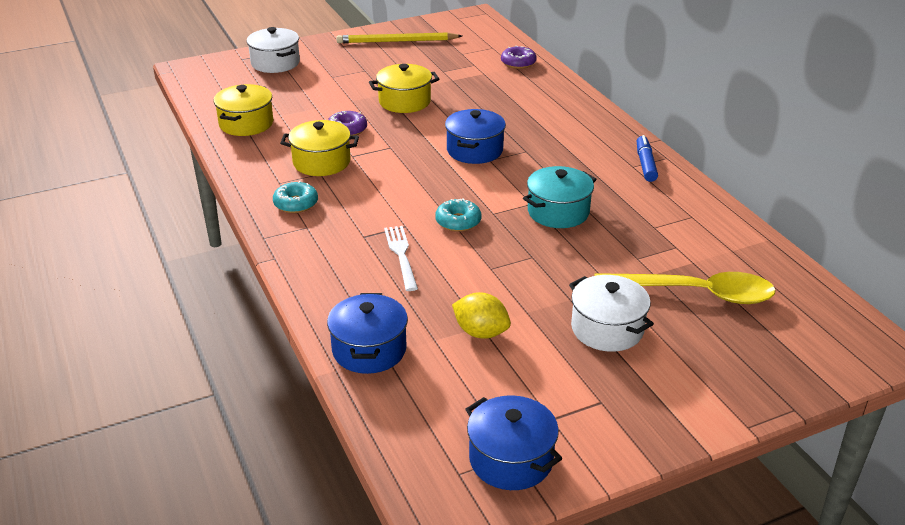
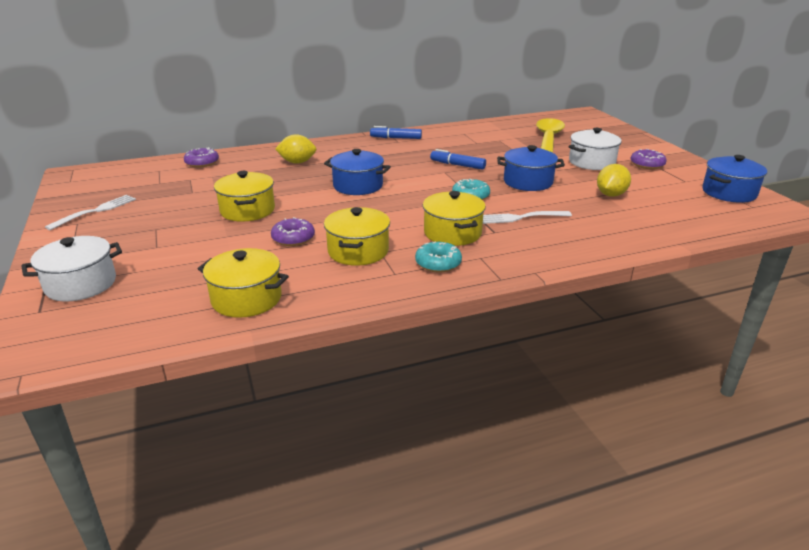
camera: 85 degrees left, 5 degrees down
blue pot [327,293,408,374] -> blue pot moved to [497,145,565,191]
yellow pencil [336,32,462,43] -> white fork [45,195,136,230]
turquoise pot [523,166,596,228] -> blue marker [430,149,486,170]
none -> yellow lemon [275,134,316,164]
none -> yellow pot [423,191,486,246]
none -> purple donut [630,149,667,169]

